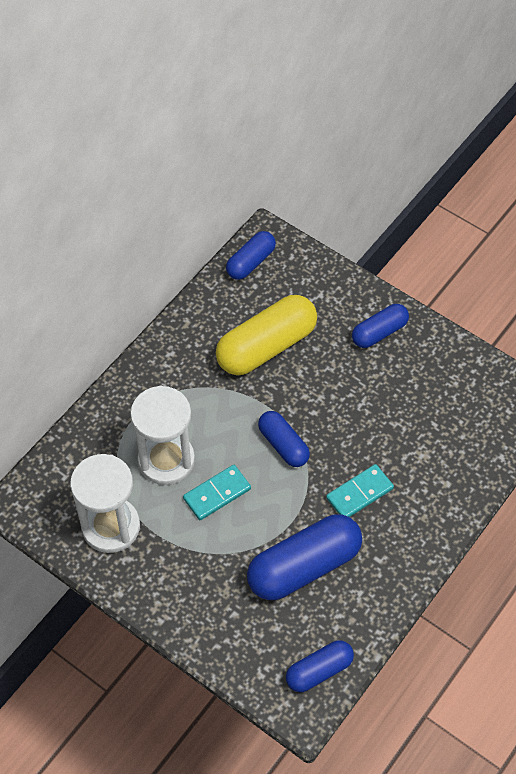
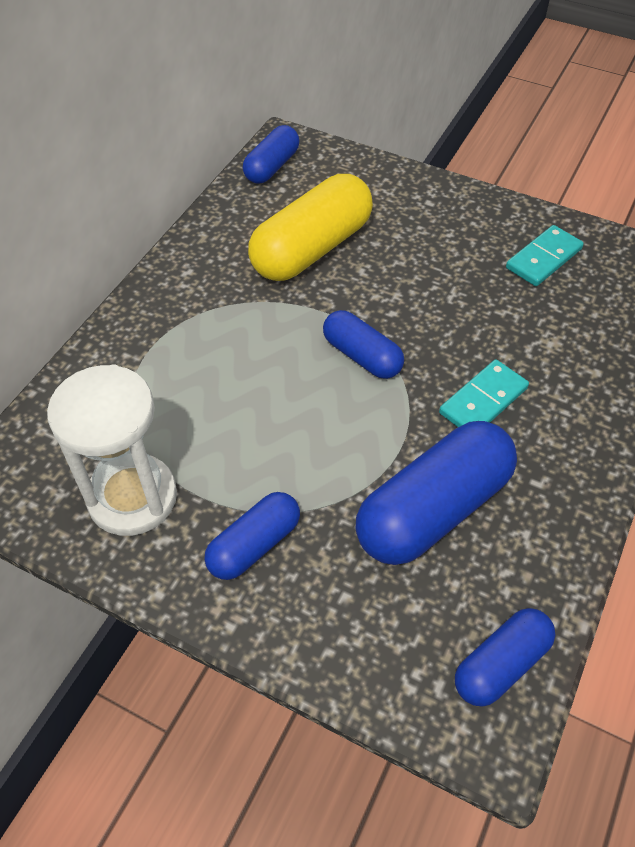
camera: 10 degrees left, 5 degrees down
white hourglass [130,386,195,485] -> none
turquoise domino [183,465,251,520] -> turquoise domino moved to [506,225,584,286]
blue capsule [352,304,409,348] -> blue capsule moved to [204,492,300,580]

